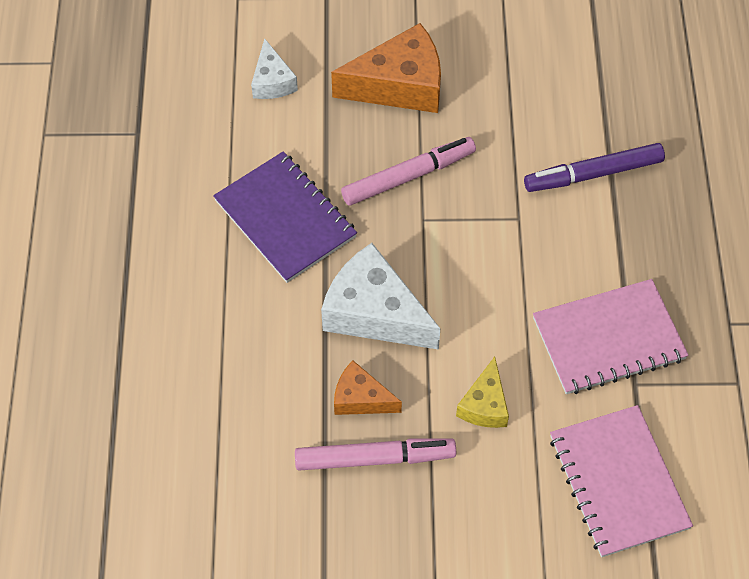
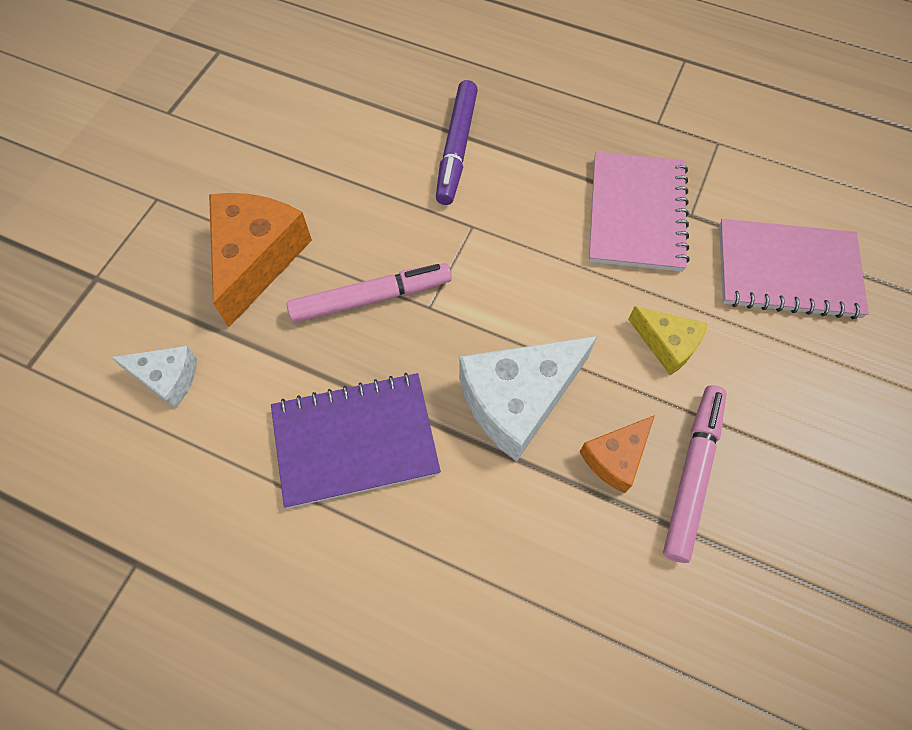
camera: 65 degrees left, 5 degrees up
pink marker [341,137,476,206] -> pink marker turned 75 degrees clockwise [287,263,452,323]

